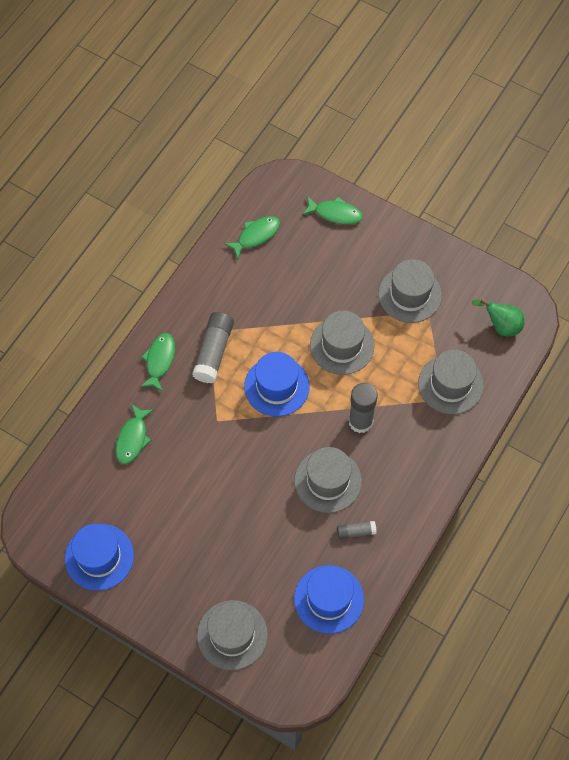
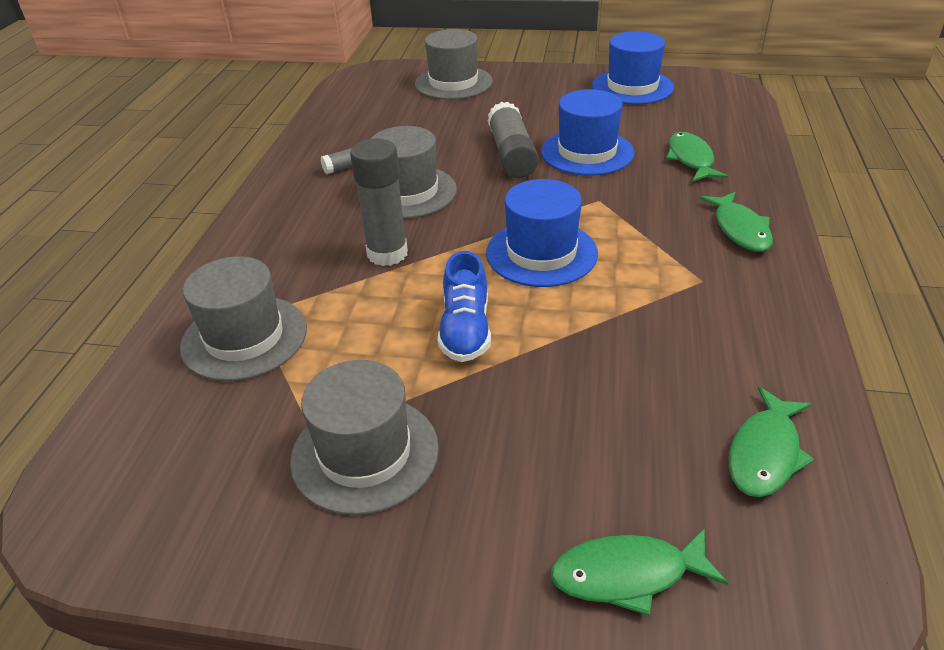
camera: 160 degrees right, 25 degrees down
grey glue stick [192,312,234,383] -> grey glue stick moved to [488,102,539,178]
blue hat [294,565,364,634] -> blue hat moved to [541,89,634,176]
grey hat [310,311,374,375] -> blue shoe [438,251,491,362]
green pear [472,300,525,336] -> none

